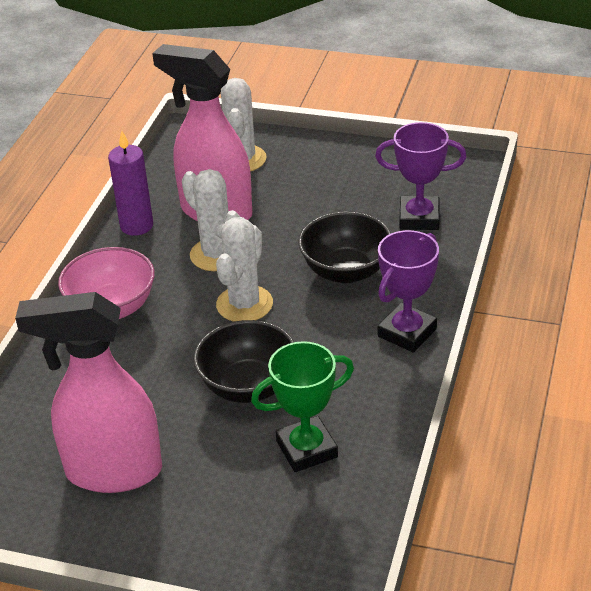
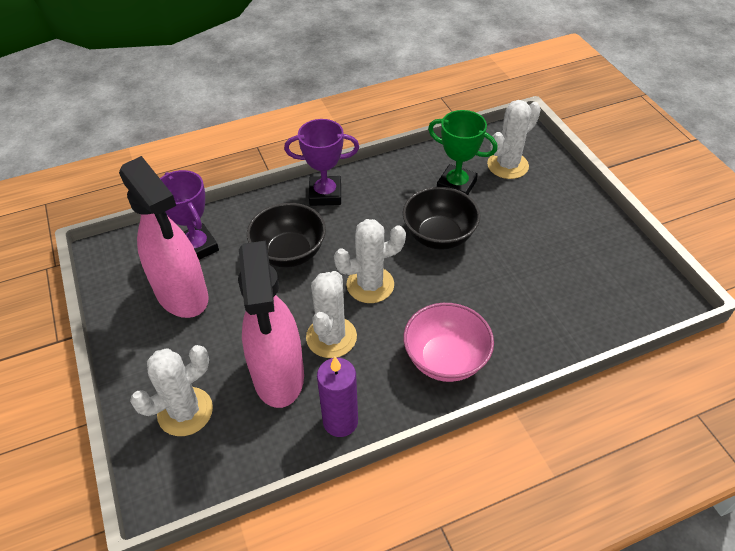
camera: 130 degrees left, 10 degrees up
pink spray bottle [15,292,162,493] -> pink spray bottle moved to [119,156,209,318]
none -> white cactus [487,100,541,179]

